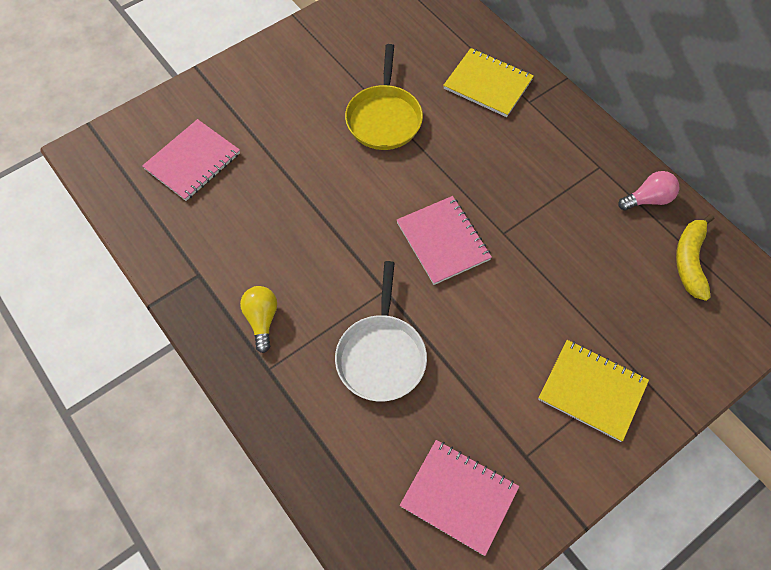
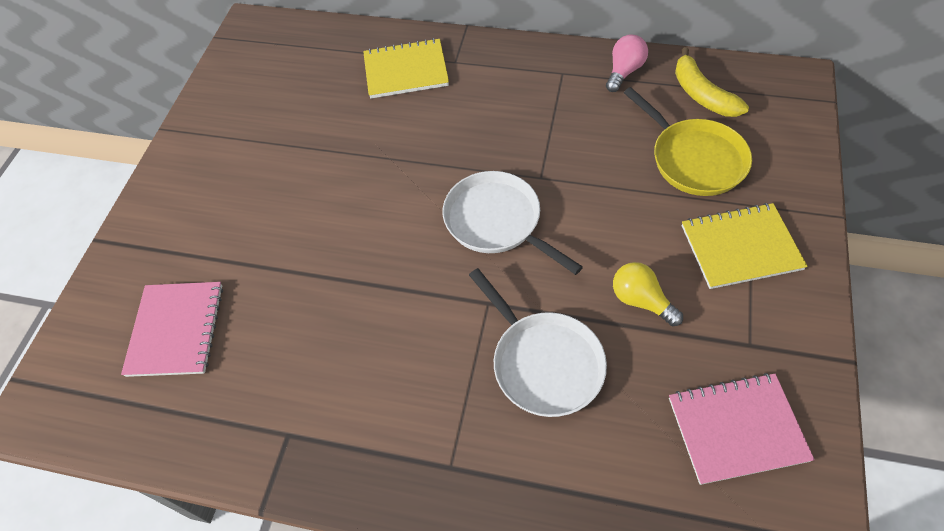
camera: 35 degrees left, 5 degrees down
yellow light bulb [240,286,277,353] -> yellow light bulb moved to [613,262,683,326]
yellow pan [345,44,423,150] -> yellow pan moved to [624,87,752,196]
pink notebook [397,196,492,285] -> white pan [443,171,583,275]

